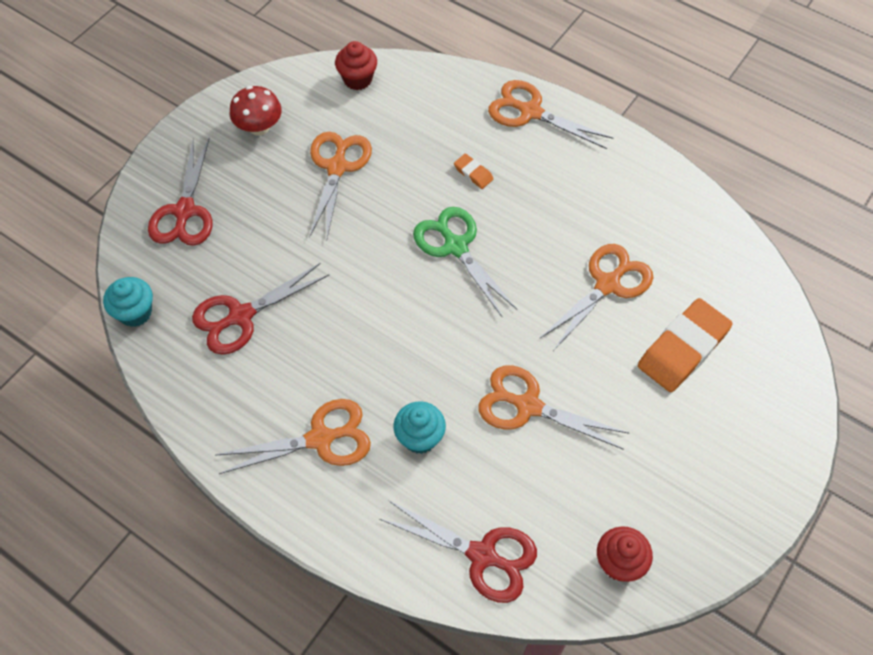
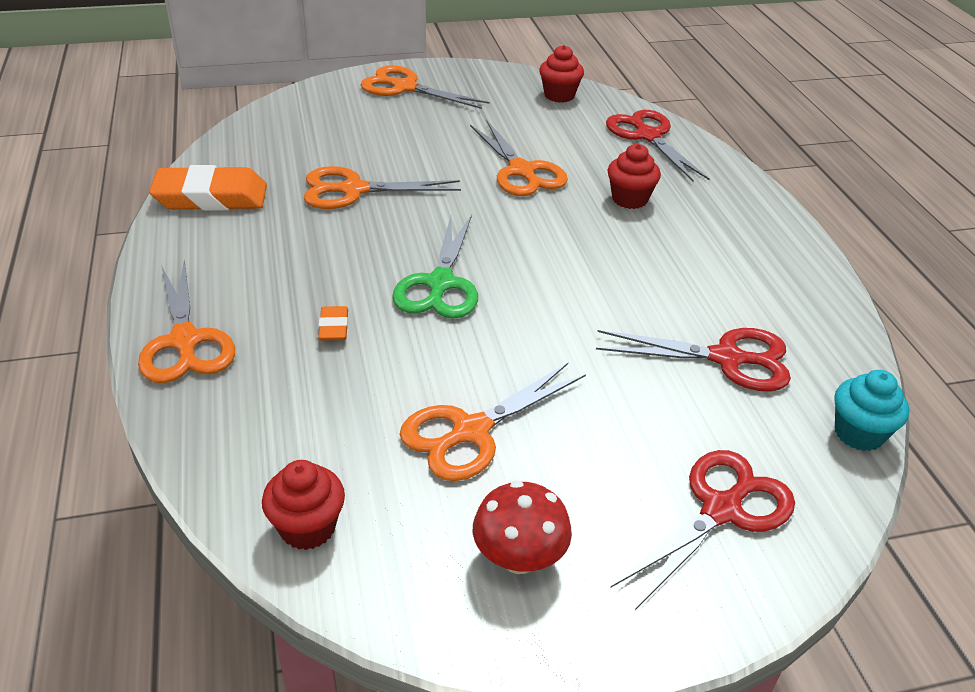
camera: 140 degrees left, 20 degrees down
orange scissors [216,399,371,474] -> orange scissors moved to [360,65,489,109]
turquoise cupcake [393,401,446,454] -> red cupcake [608,144,661,209]
orange eraser [638,298,733,392] -> orange eraser moved to [149,165,267,211]

